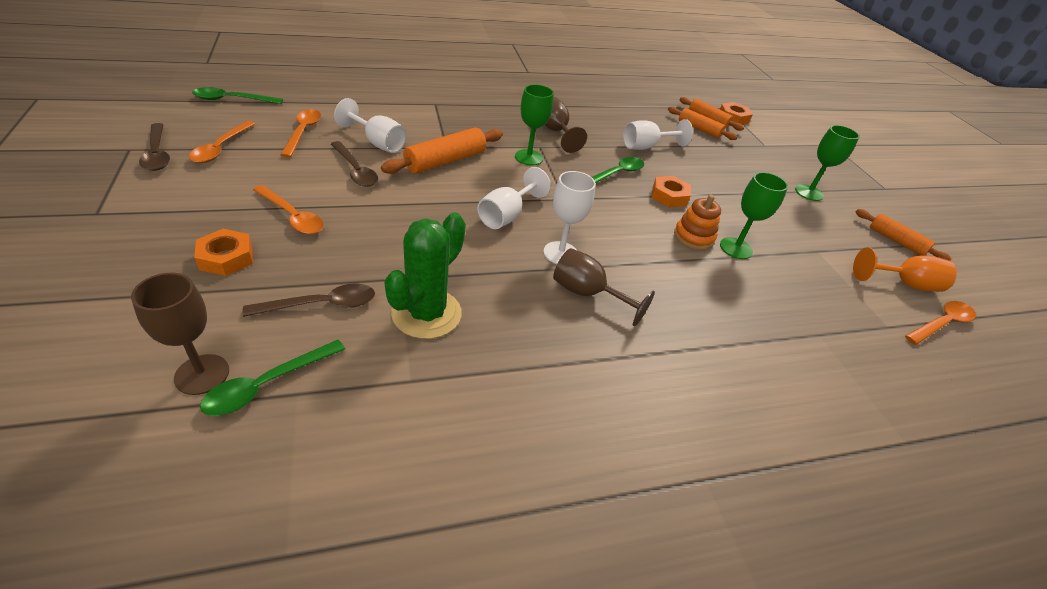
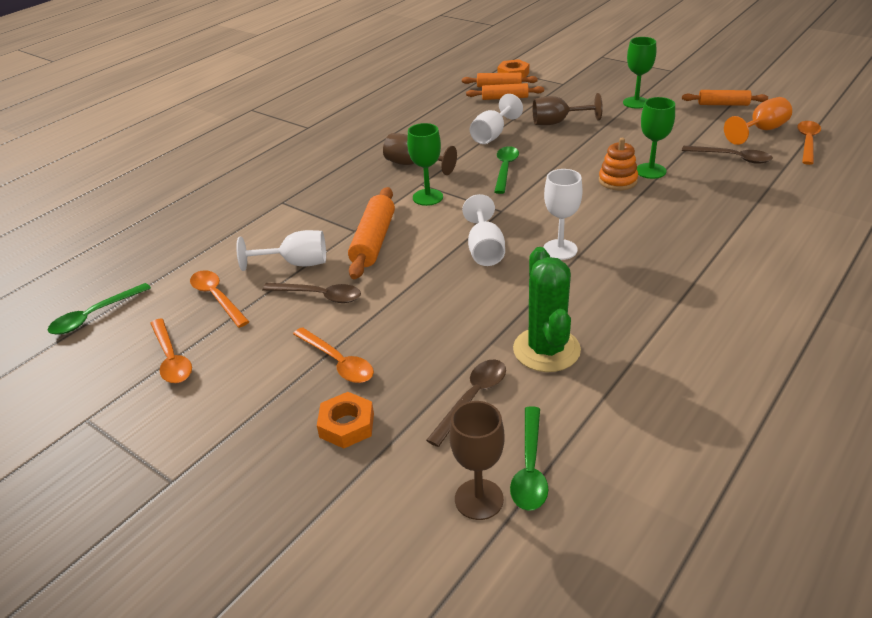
camera: 30 degrees left, 5 degrees down
brown spoon [139,123,170,171] -> brown spoon moved to [682,146,773,164]
orange spoon [253,185,324,234] -> orange spoon turned 45 degrees clockwise [293,327,374,383]
brown goblet [553,248,655,326] -> brown goblet moved to [533,93,603,125]
orange nut [652,176,691,207] -> none

